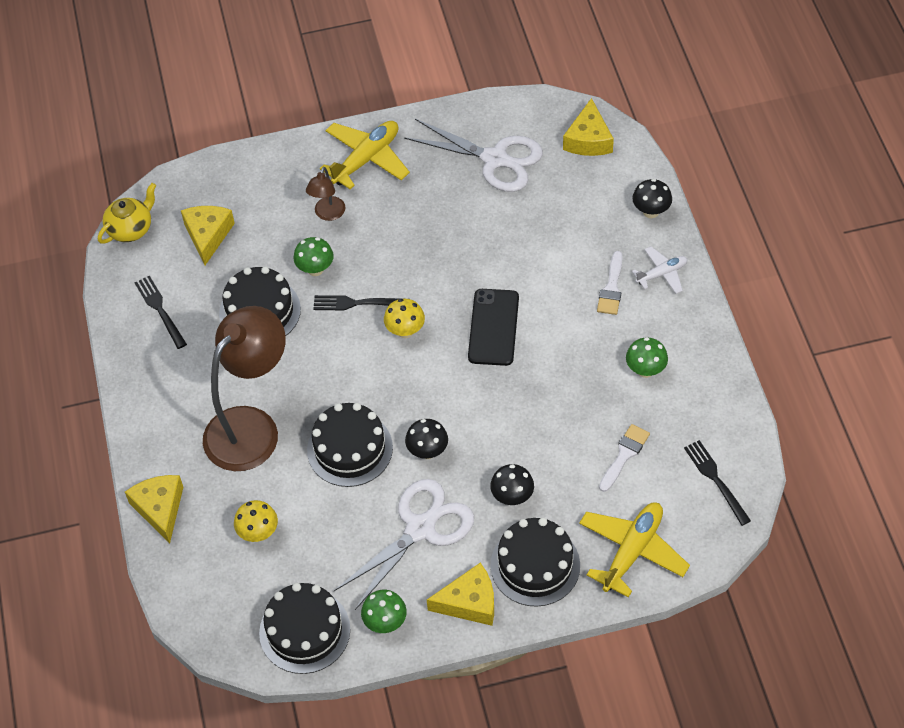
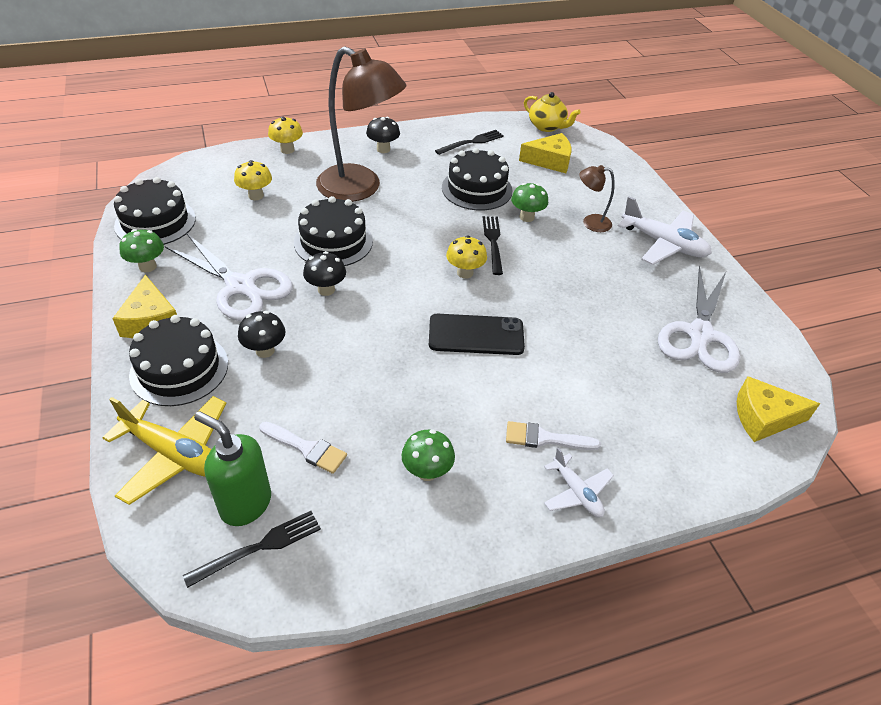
camera: 80 degrees right, 10 degrees down
yellow cheese [125,475,183,543] -> yellow mushroom [268,116,303,154]
yellow plane [320,121,410,190] -> white plane [618,196,712,265]
black mushroom [632,179,672,218] -> black mushroom moved to [366,117,400,153]
none -> green soap dispenser [194,411,271,526]

